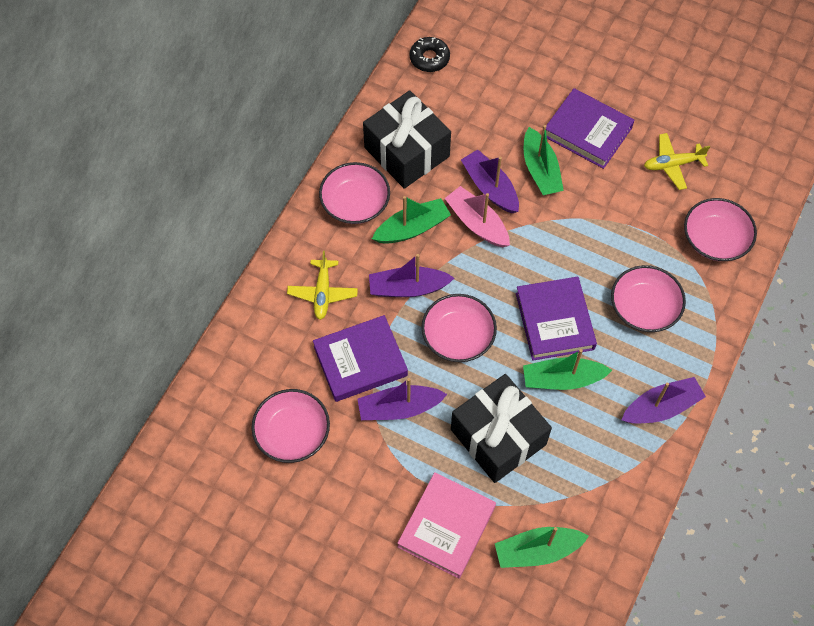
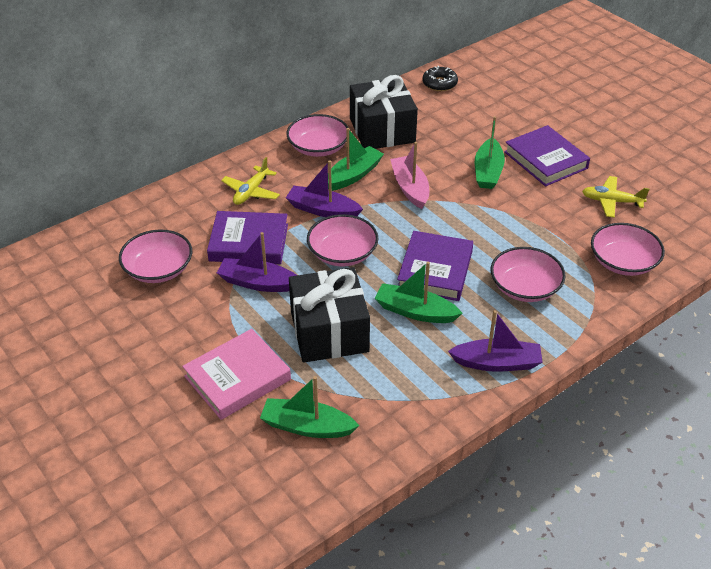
camera: 25 degrees right, 20 degrees down
green boat [372,196,451,244] -> green boat turned 45 degrees counterclockwise [328,128,384,191]
purple boat [461,150,519,213] -> none

